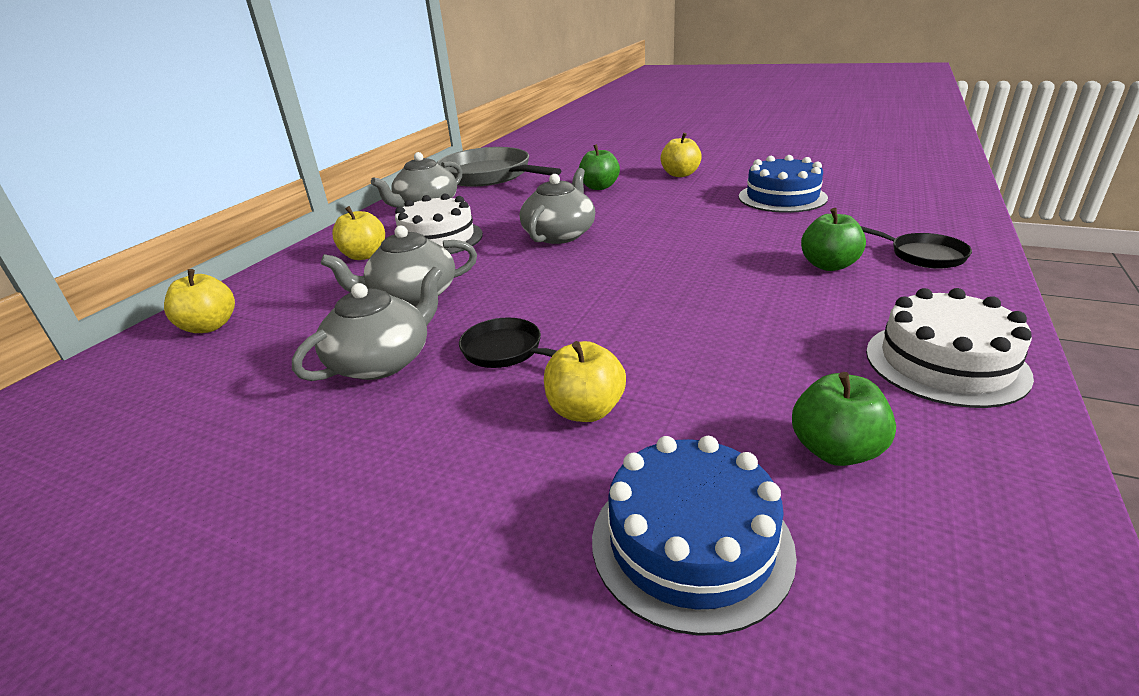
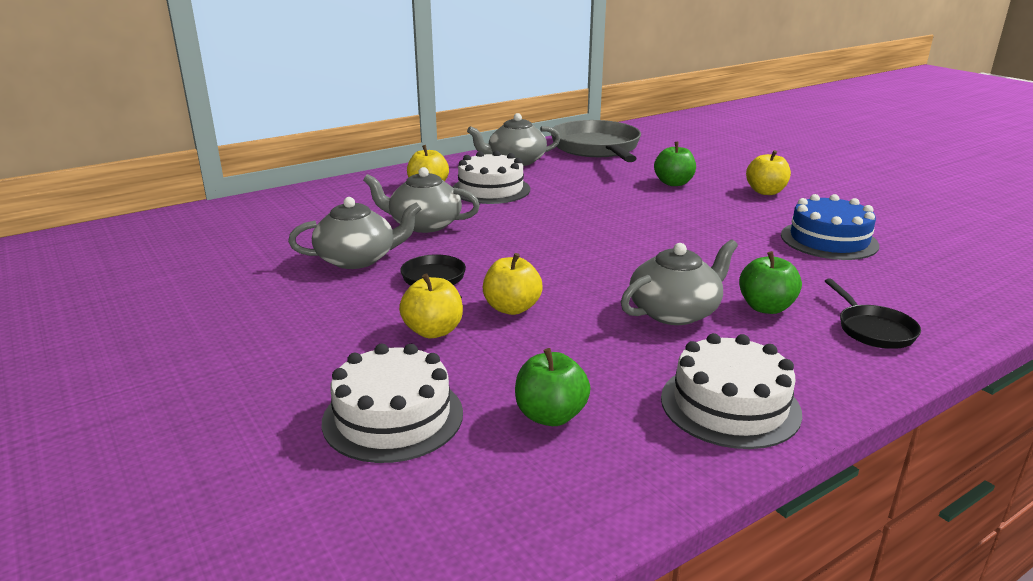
camera: 30 degrees right, 5 degrees down
yellow apple [164,269,235,333] -> yellow apple moved to [483,253,543,315]
grey teapot [520,168,595,244] -> grey teapot moved to [621,239,738,325]
blue cake [592,436,797,636] -> white cake [322,344,463,463]

